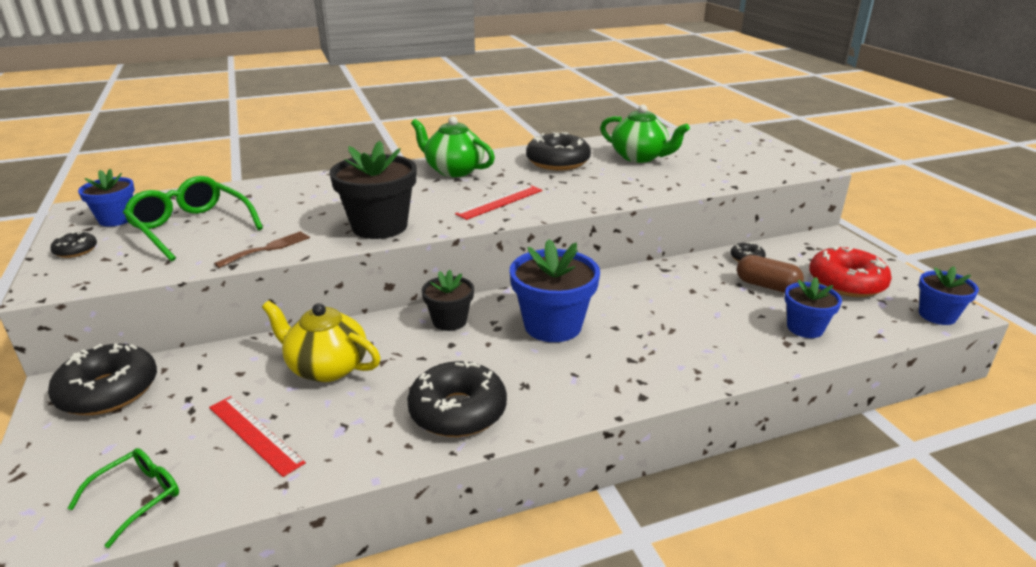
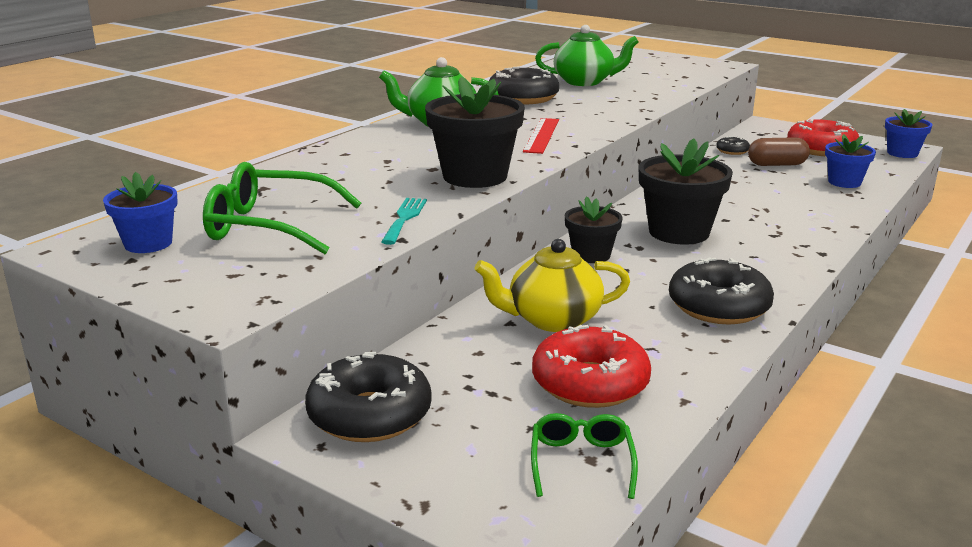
camera: 35 degrees left, 5 degrees down
black donut [50,232,97,258] -> none
red ruler [209,396,306,477] -> red donut [532,325,651,408]
brown fork [214,231,310,268] -> turquoise fork [381,198,427,245]
blue flower pot [510,239,600,342] -> black flower pot [639,138,733,245]

